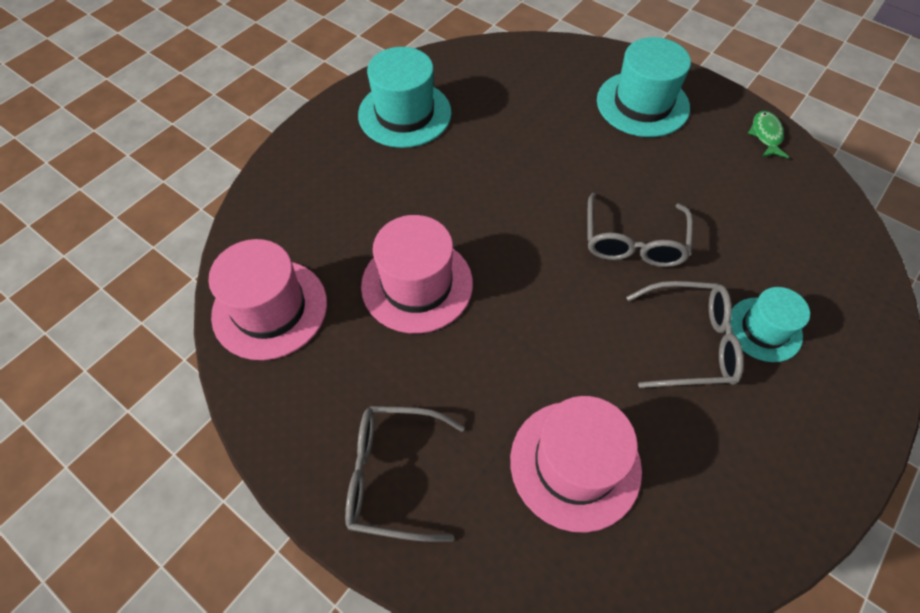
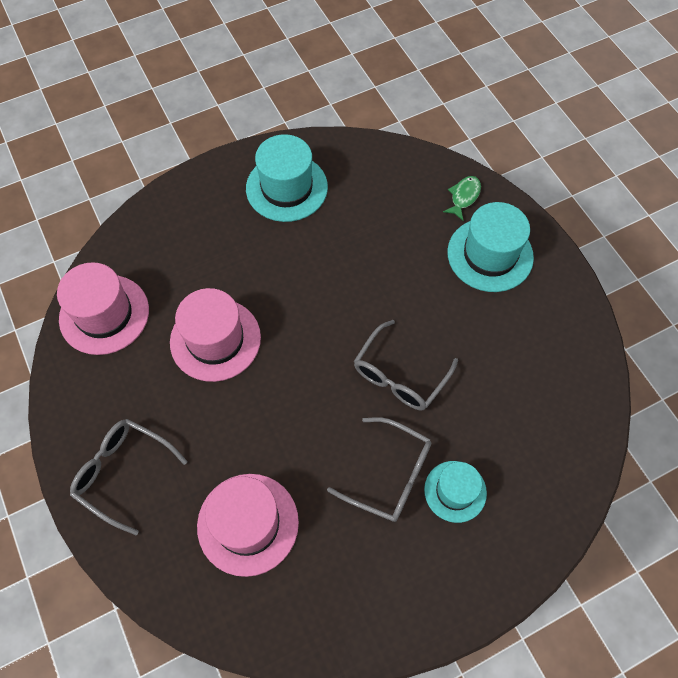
camera: 25 degrees right, 5 degrees up
green fish [748,111,789,158] -> green fish moved to [443,176,481,221]

